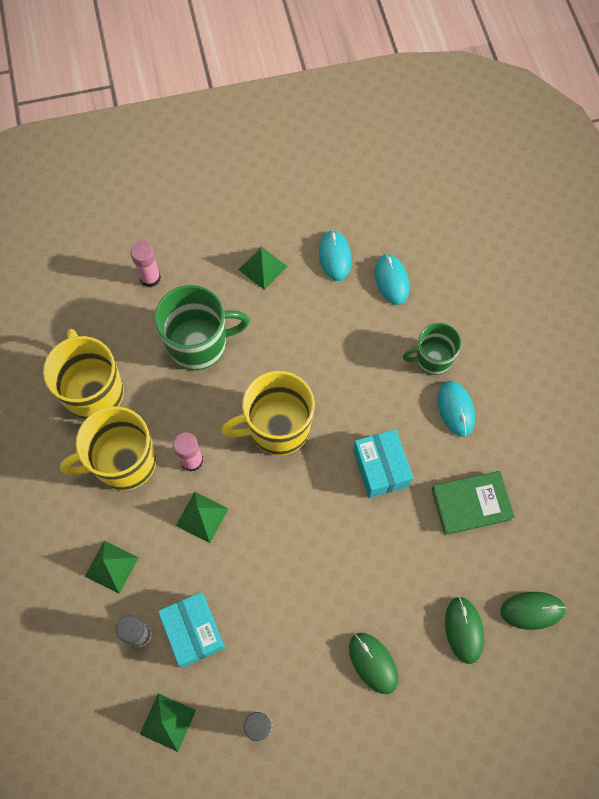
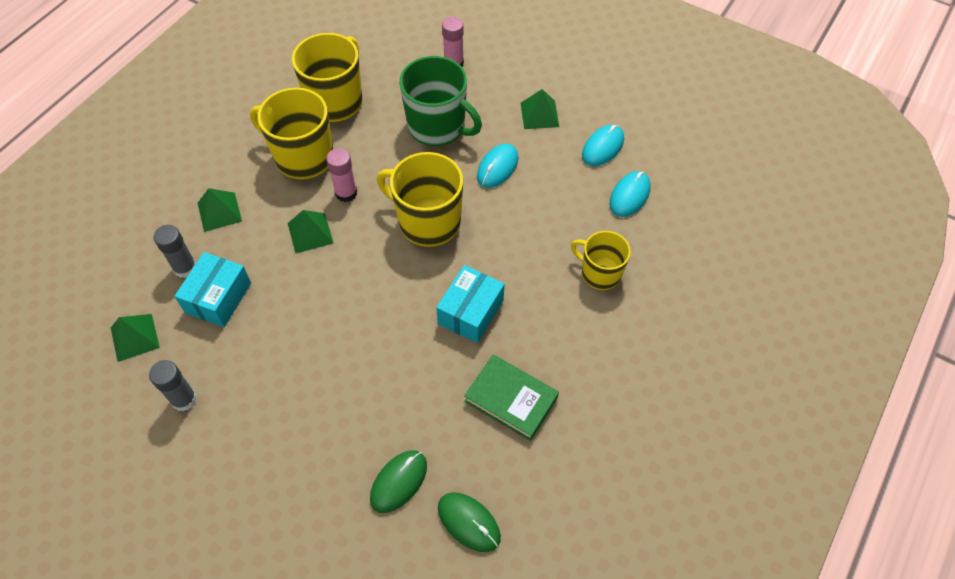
camera: 45 degrees right, 10 degrees down
green mouse [349,633,398,694] -> none
green mug [403,323,461,375] -> yellow mug [571,231,631,290]
turquoise mouse [438,381,475,437] -> turquoise mouse moved to [477,144,518,188]

